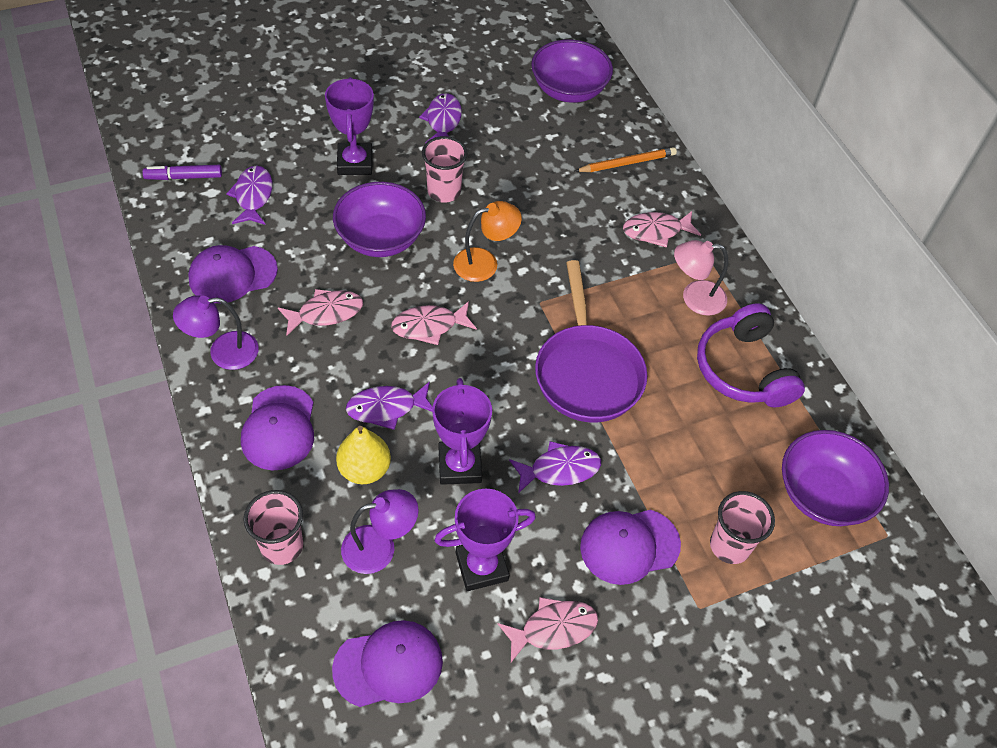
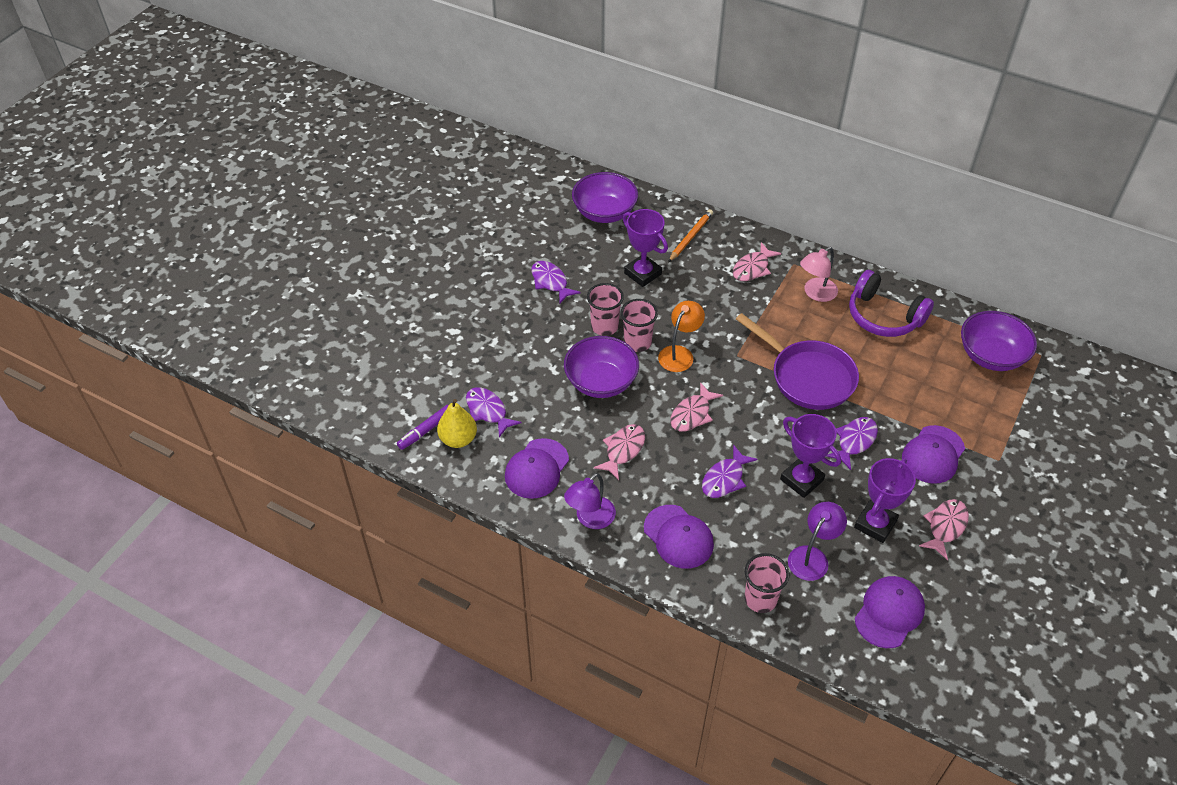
camera: 35 degrees left, 5 degrees down
purple trophy [325,77,374,175] -> purple trophy moved to [623,209,668,287]
yellow pear [336,426,391,484] -> yellow pear moved to [437,399,477,448]
pink cup [710,491,775,564] -> pink cup moved to [621,299,658,352]

